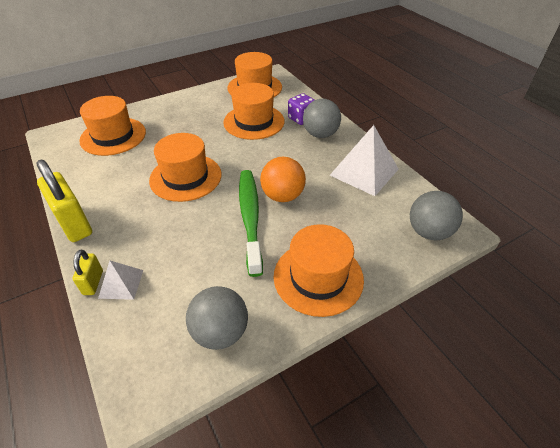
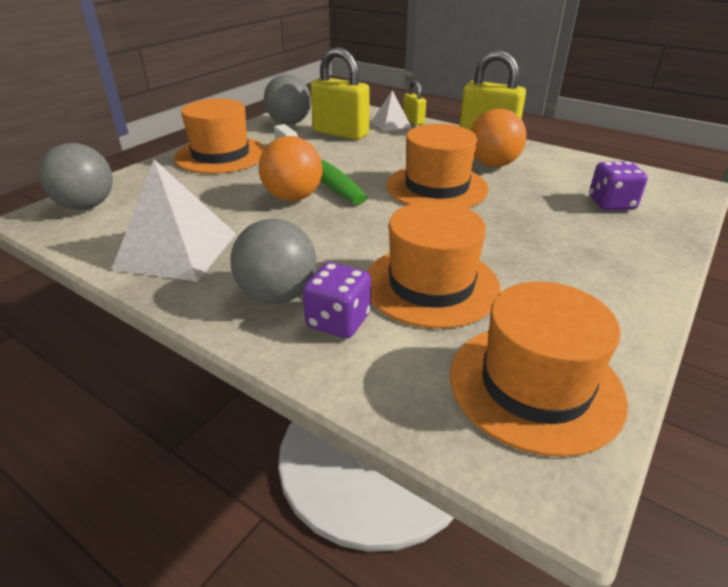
camera: 155 degrees right, 10 degrees down
orange hat [79,96,146,156] -> purple dice [589,161,648,210]
none -> yellow padlock [311,47,370,140]
none -> orange ball [471,109,527,167]

